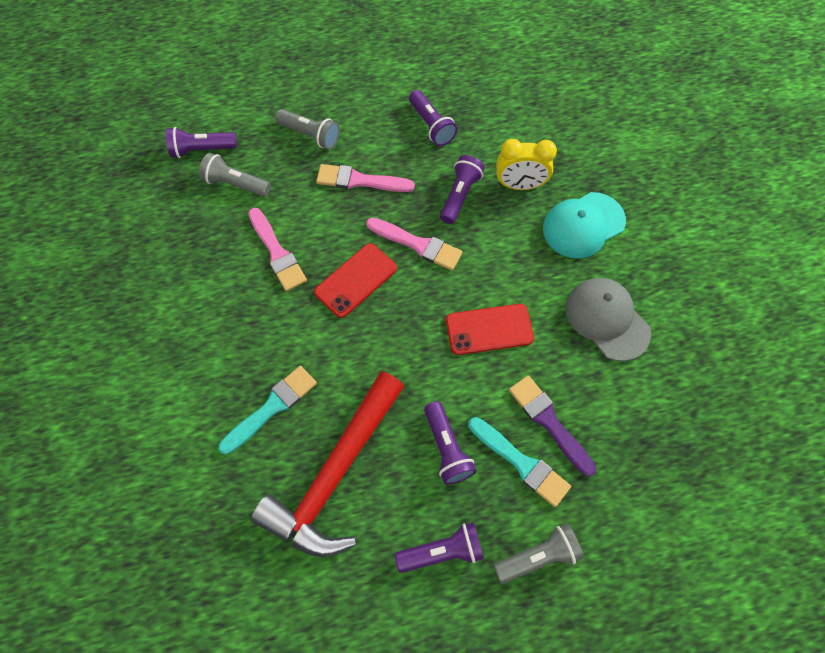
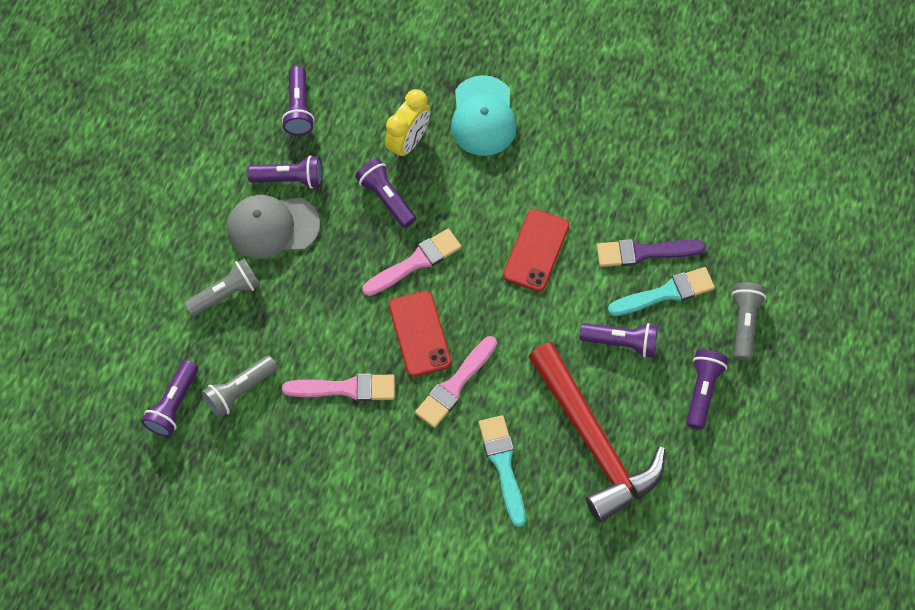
camera: 60 degrees left, 0 degrees up
pink brush [316,164,415,192] -> pink brush moved to [415,336,497,428]
grey cap [565,278,651,361] -> grey cap moved to [227,195,320,259]
none -> purple flashlight [282,66,314,136]

